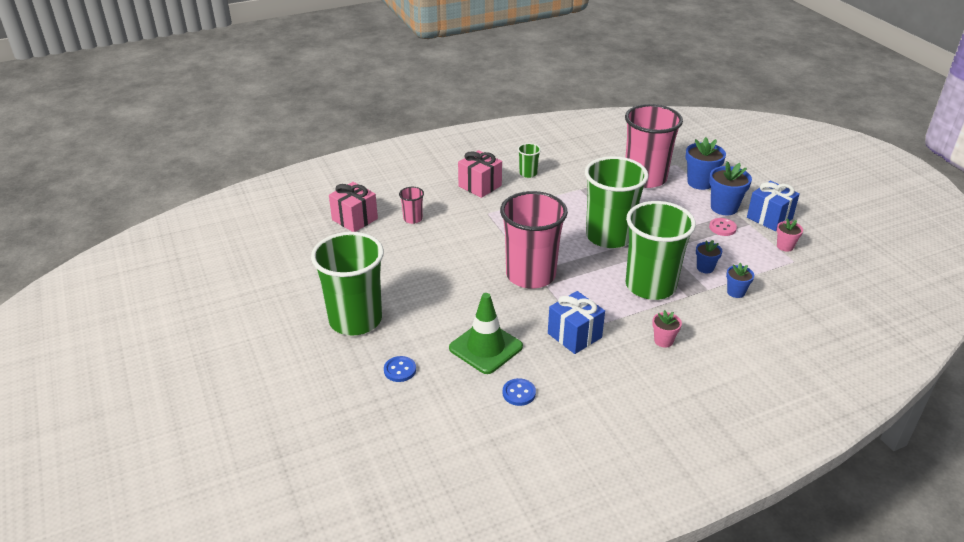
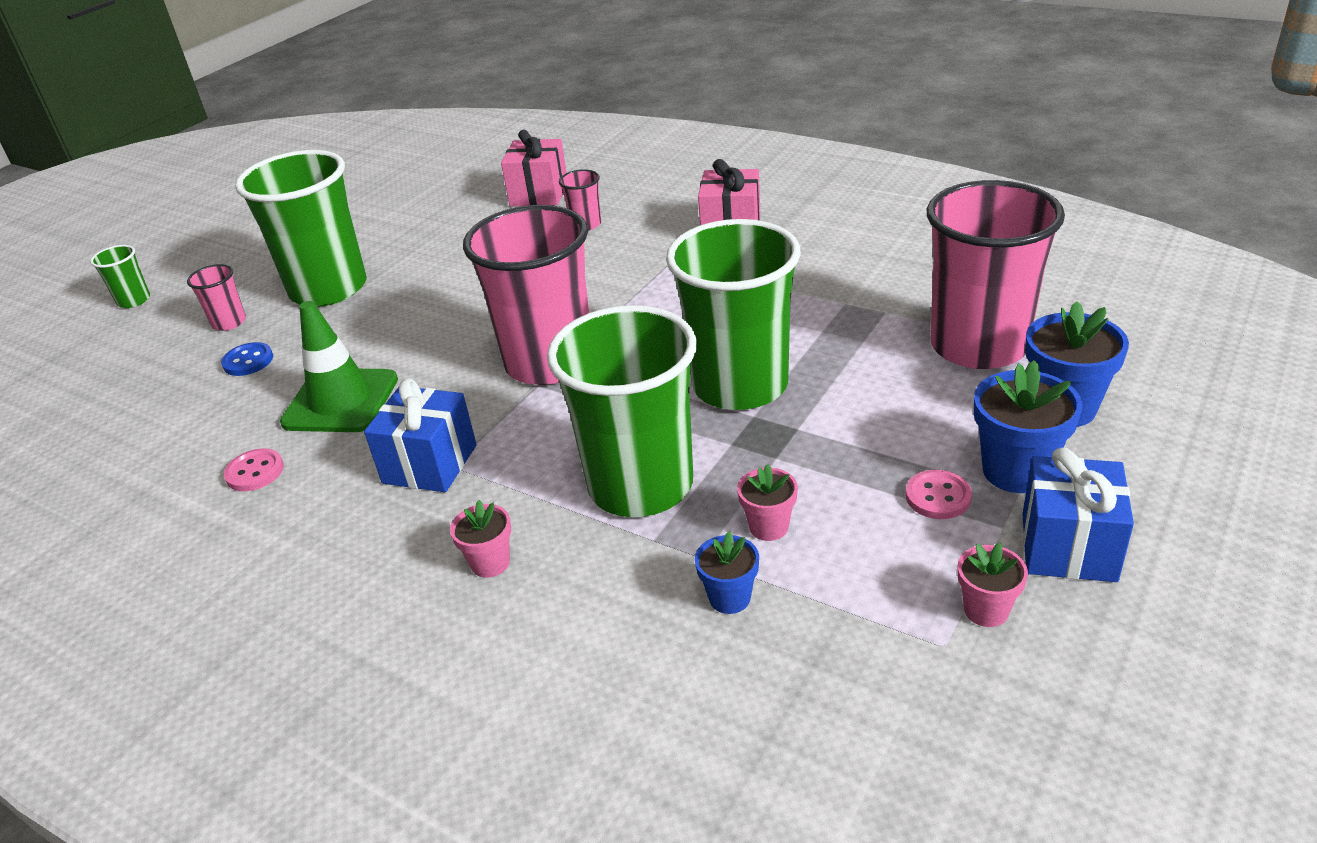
camera: 60 degrees right, 0 degrees up
blue button [503,378,536,406] -> pink button [224,448,284,491]
green cup [518,143,541,178] -> green cup moved to [90,245,150,308]
blue flower pot [696,240,722,273] -> pink flower pot [737,464,798,541]
none -> pink cup [187,264,246,331]

